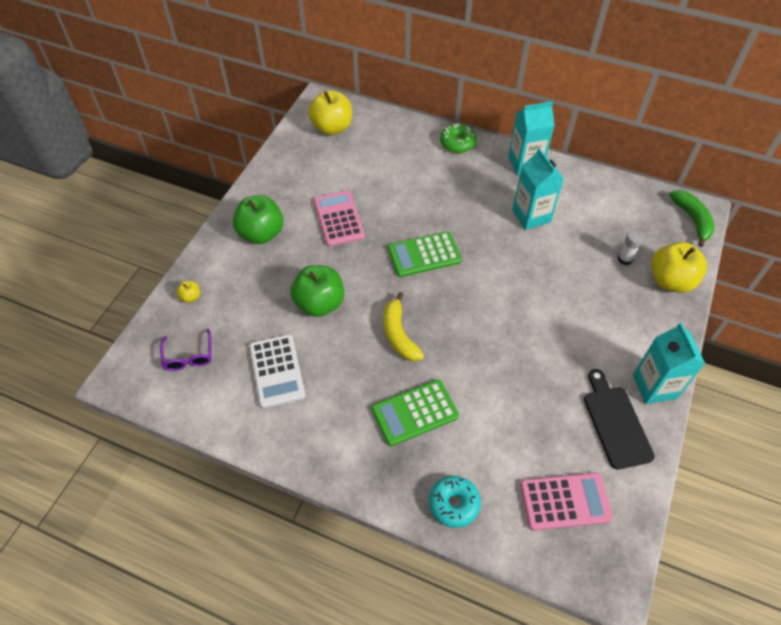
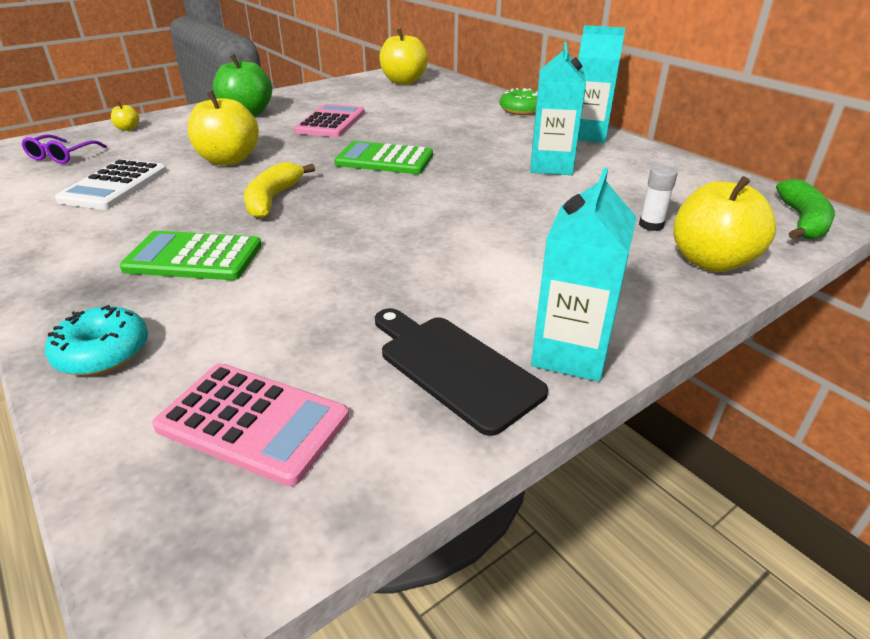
camera: 30 degrees right, 20 degrees down
green apple [291,265,344,317] -> yellow apple [188,91,259,165]
black cutting board [584,369,655,470] -> black cutting board turned 60 degrees counterclockwise [375,308,548,436]

